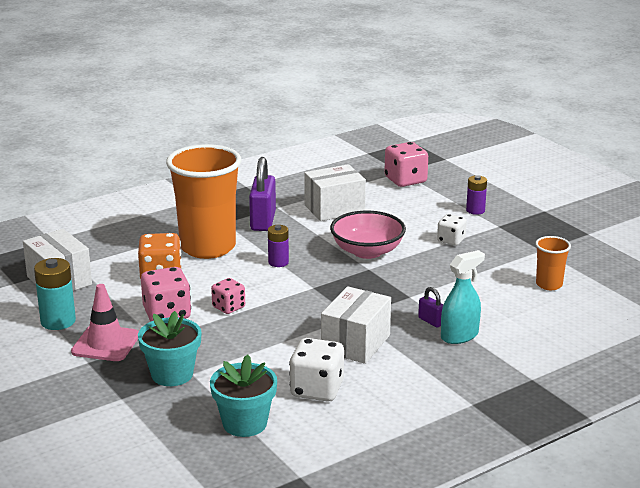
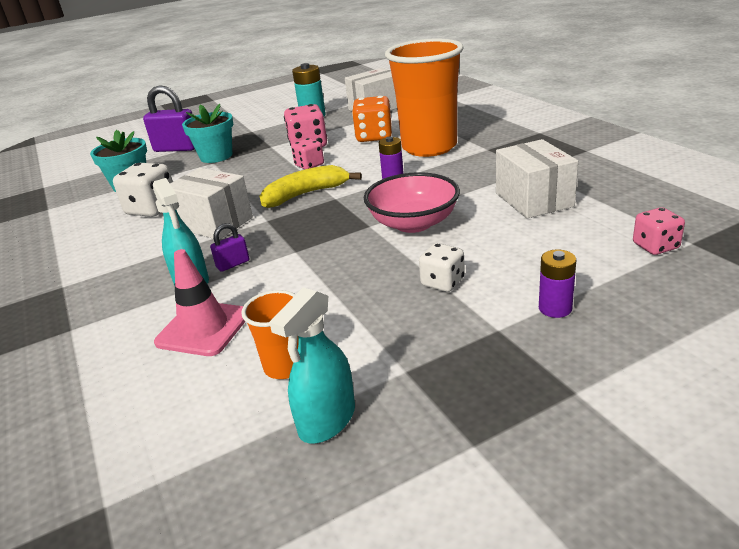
camera: 100 degrees right, 5 degrees up
pink traffic cone [71,284,139,361] -> pink traffic cone moved to [154,249,245,356]
purple padlock [249,157,276,231] -> purple padlock moved to [143,85,195,152]
pink dice [384,142,428,187] -> pink dice [633,207,685,255], size x0.62
none -> yellow banana [260,165,362,208]
none -> turquoise spray bottle [269,287,355,443]

